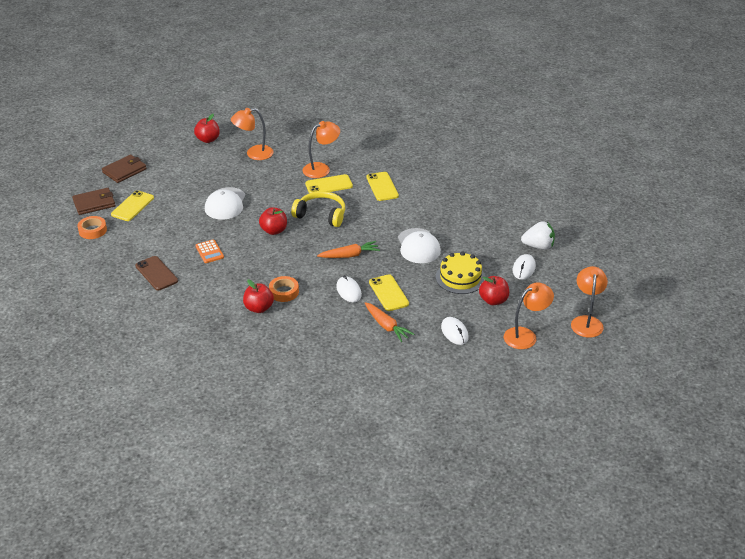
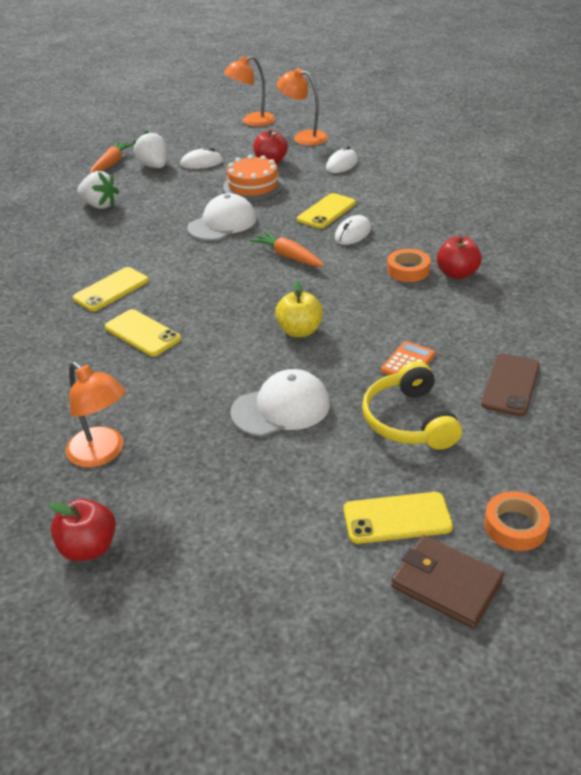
camera: 120 degrees left, 0 degrees up
brown wallet [102,154,147,183] -> none
red apple [259,207,287,235] -> yellow apple [275,280,323,337]
yellow headphones [291,191,345,227] -> yellow headphones moved to [362,361,462,450]
orange lamp [303,121,340,178] -> none
orange carrot [365,302,414,342] -> orange carrot moved to [90,141,134,173]
yellow cake [436,252,485,294] -> orange cake [223,155,284,200]
none -> white strawberry [77,171,119,209]

